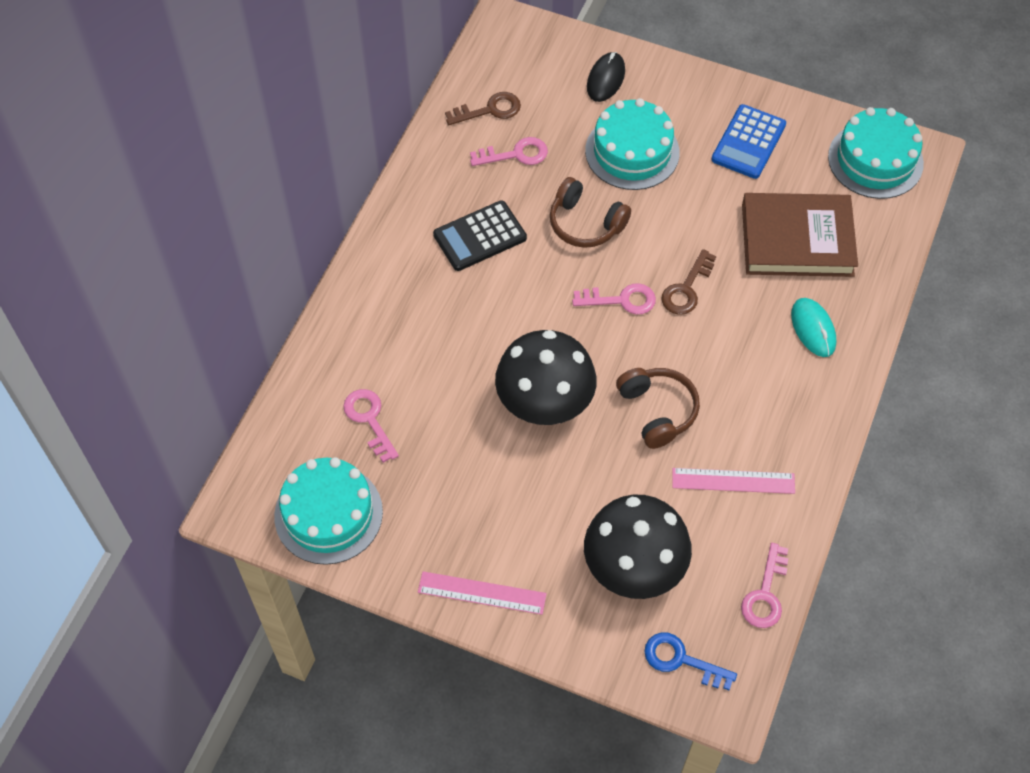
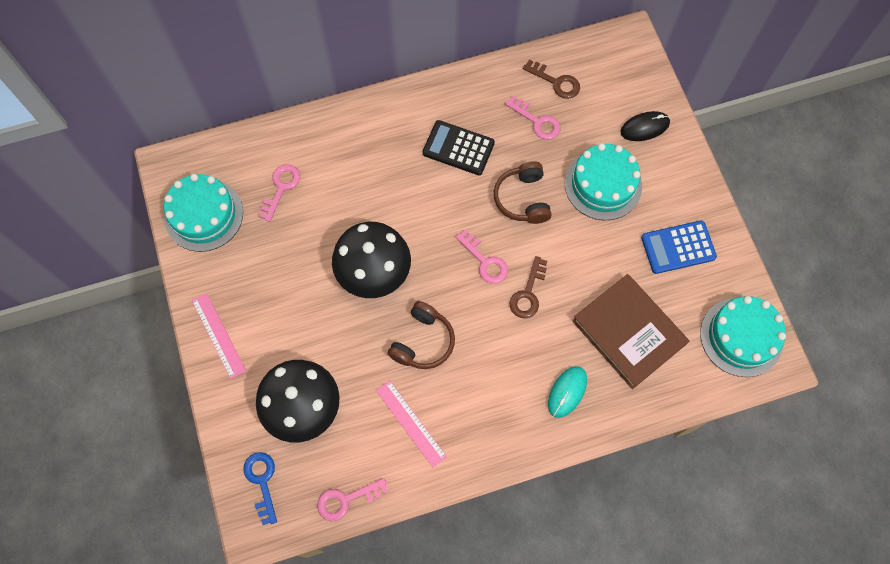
camera: 50 degrees right, 10 degrees up
brown key [661,249,716,315] -> brown key turned 60 degrees counterclockwise [510,256,547,319]

